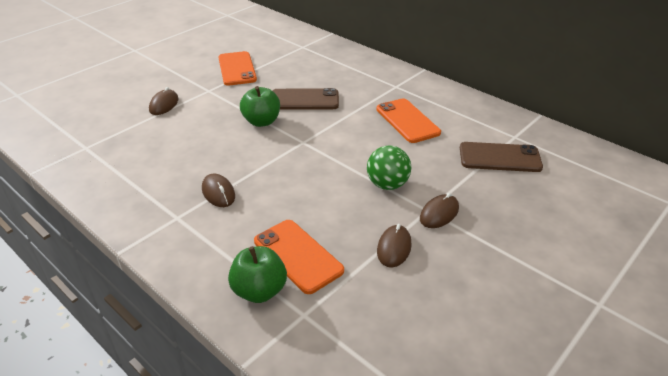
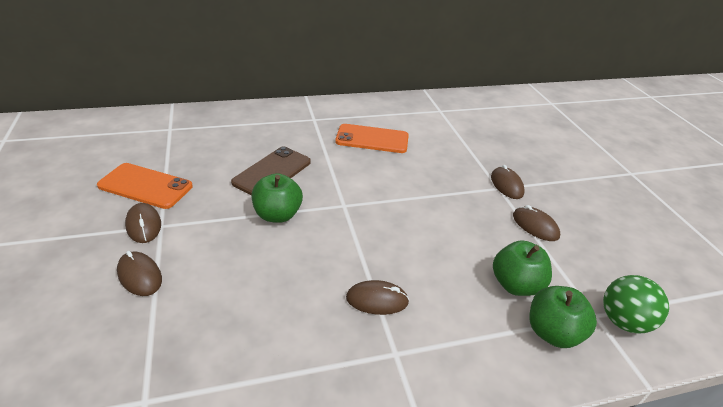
camera: 60 degrees left, 0 degrees up
orange phone [254,220,344,294] -> green apple [493,240,552,296]
green ball [367,146,411,190] -> green ball moved to [603,275,669,334]
brown phone [460,142,543,172] -> none
none -> brown mouse [125,203,161,243]

